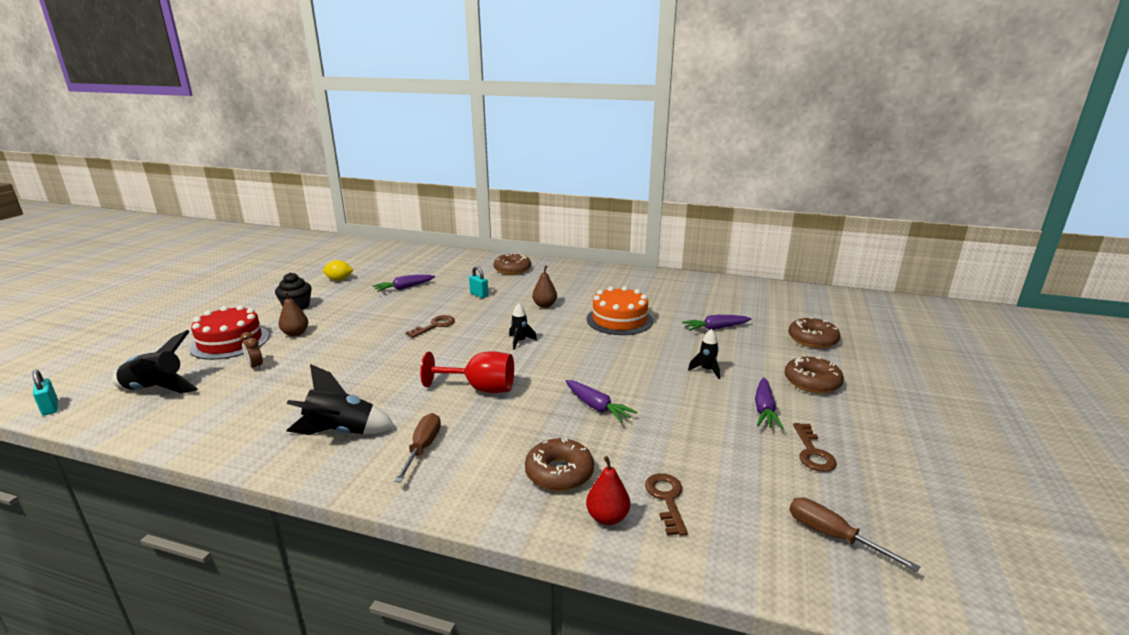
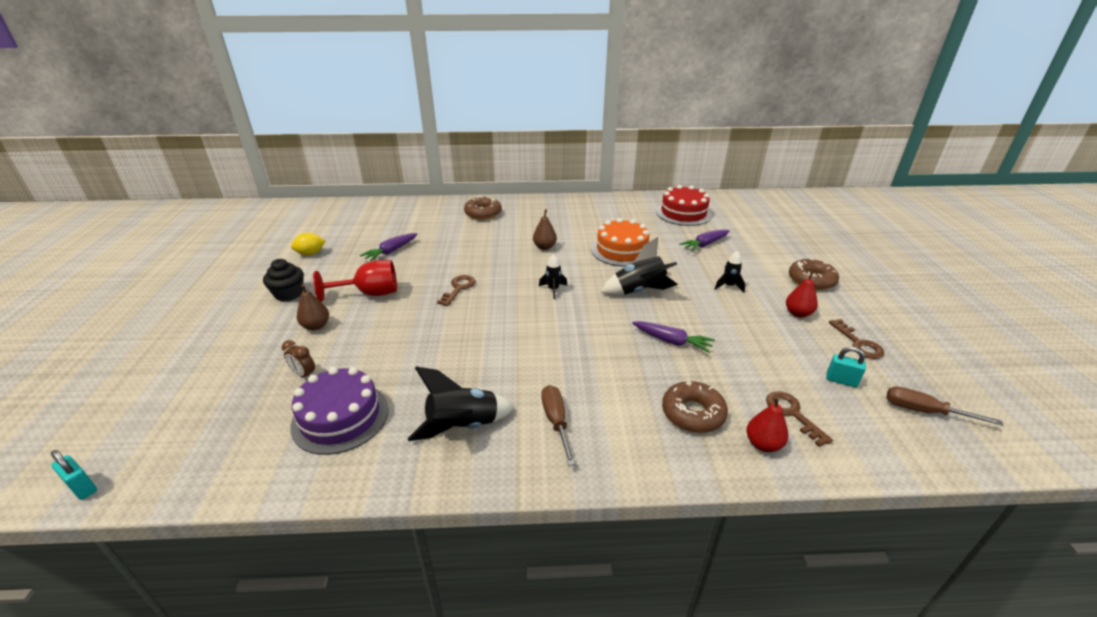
camera: 20 degrees left, 10 degrees up
black rocket [112,330,198,393] -> black rocket moved to [601,237,678,296]
red cake [189,305,269,360] -> red cake moved to [656,185,712,226]
red goblet [420,351,514,393] -> red goblet moved to [313,260,397,302]
turquoise padlock [469,266,488,298] -> turquoise padlock moved to [826,347,866,387]
purple carrot [755,377,784,429] -> red pear [786,271,818,318]
brown donut [788,317,840,348] -> none
none -> purple cake [290,367,389,455]

